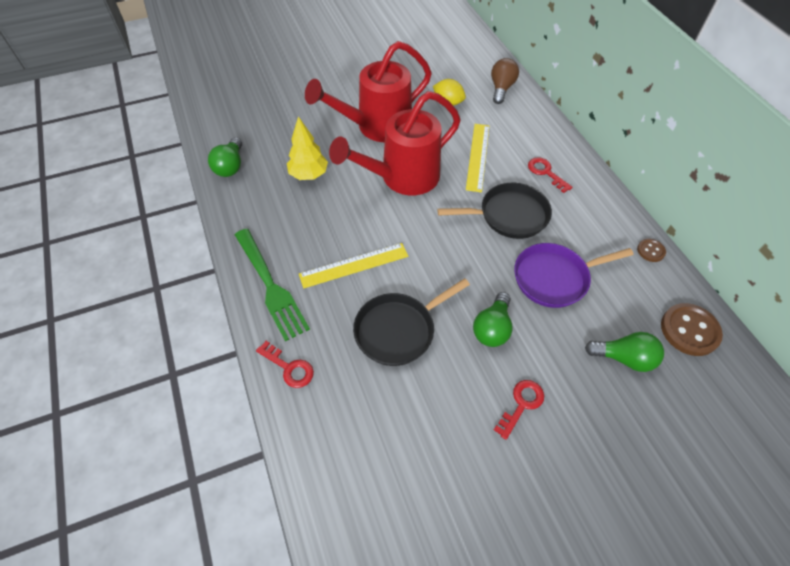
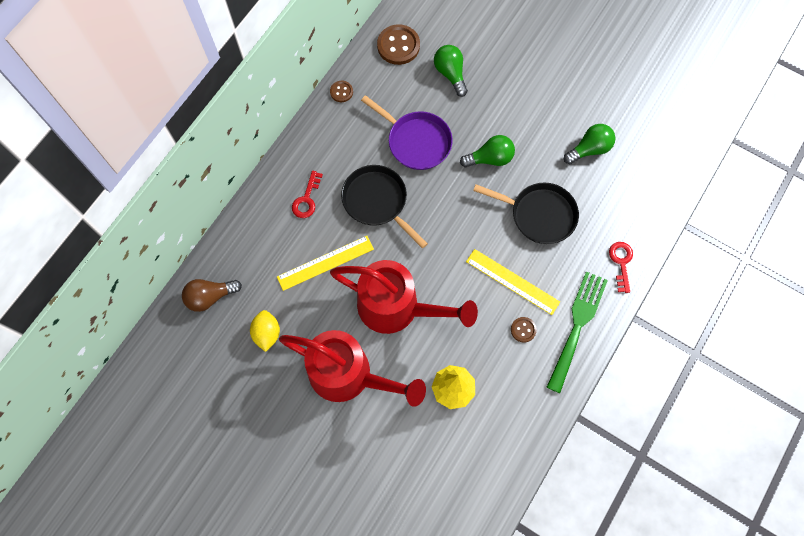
camera: 125 degrees left, 15 degrees up
green light bulb [208,137,242,177] -> green light bulb moved to [564,124,615,164]
red key [494,380,544,440] -> none
none -> brown button [511,317,537,343]

